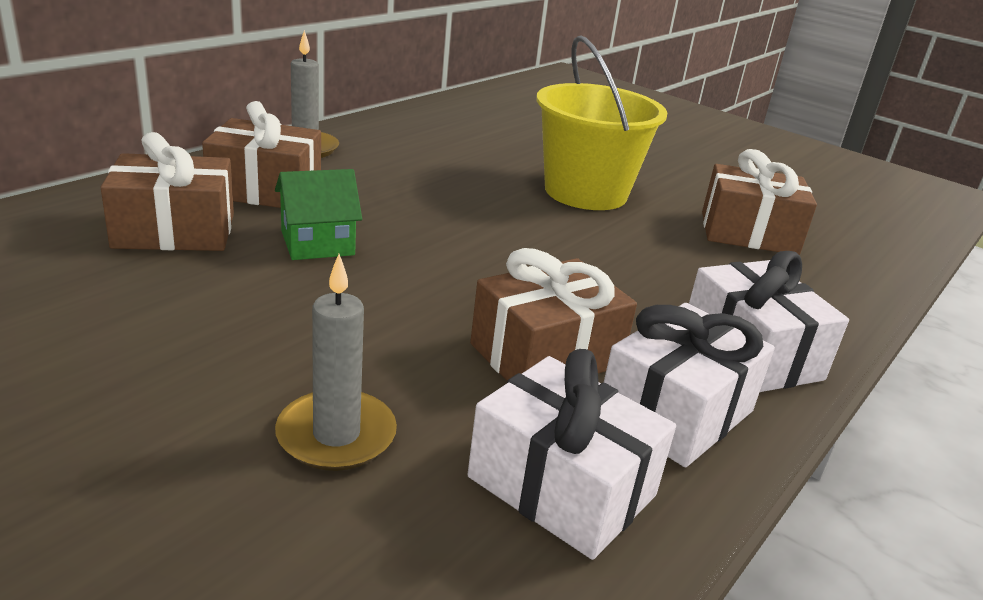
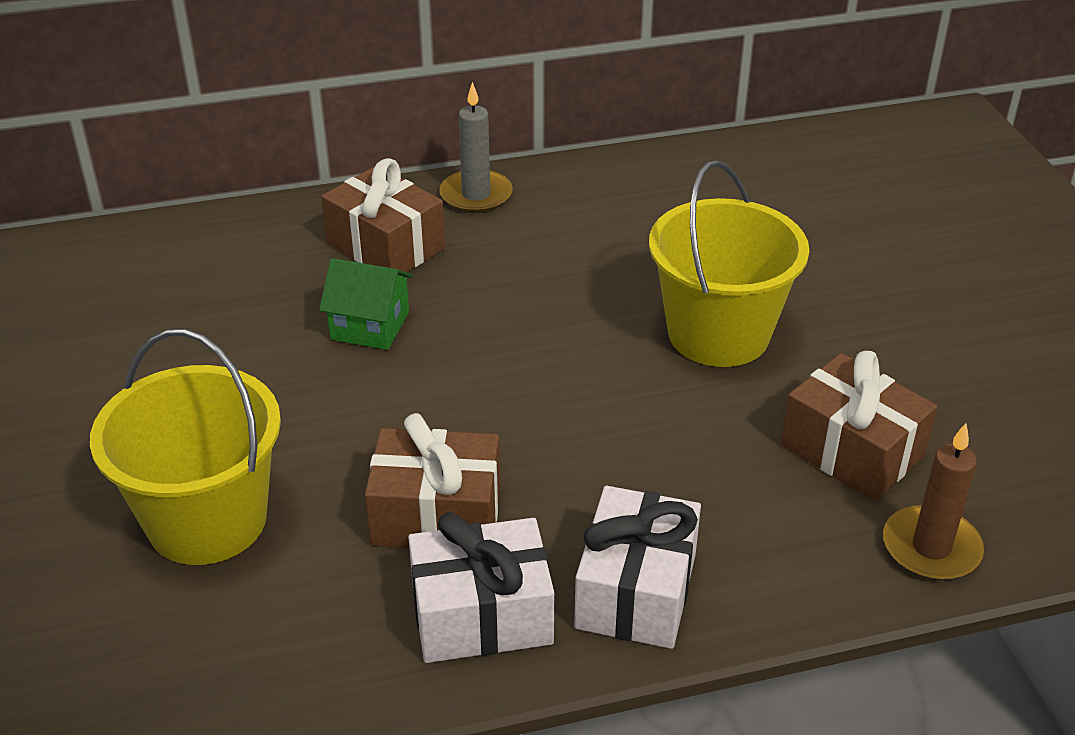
camera: 40 degrees right, 10 degrees up
brown gift [100,132,234,251] -> none
grey candle [275,254,397,471] -> yellow bucket [90,329,281,565]
white gift [467,349,676,560] -> none
none -> brown candle [883,423,984,581]

